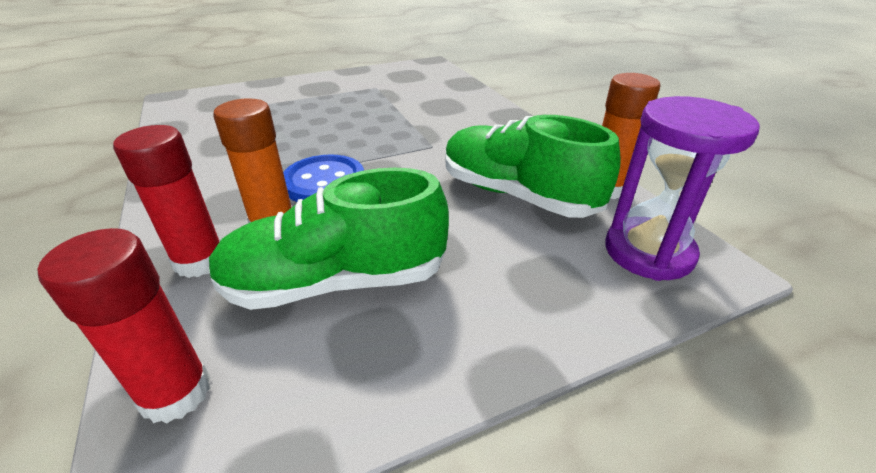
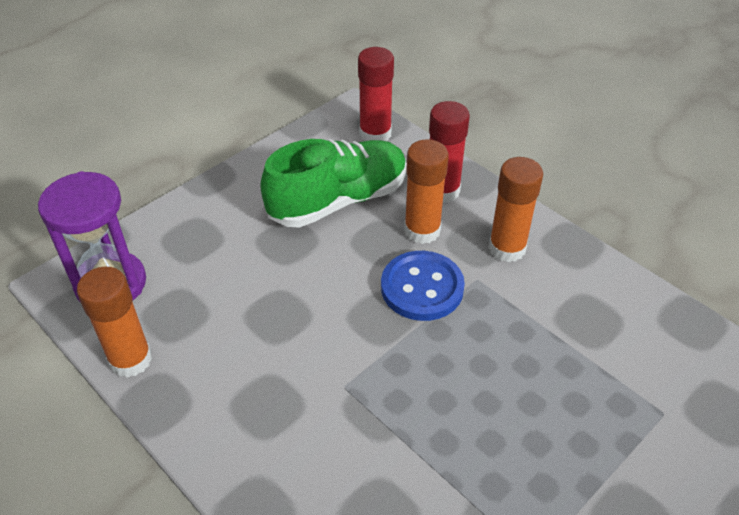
camera: 160 degrees right, 10 degrees up
green shoe [445,115,621,218] -> none
none -> orange glue stick [489,157,543,262]

